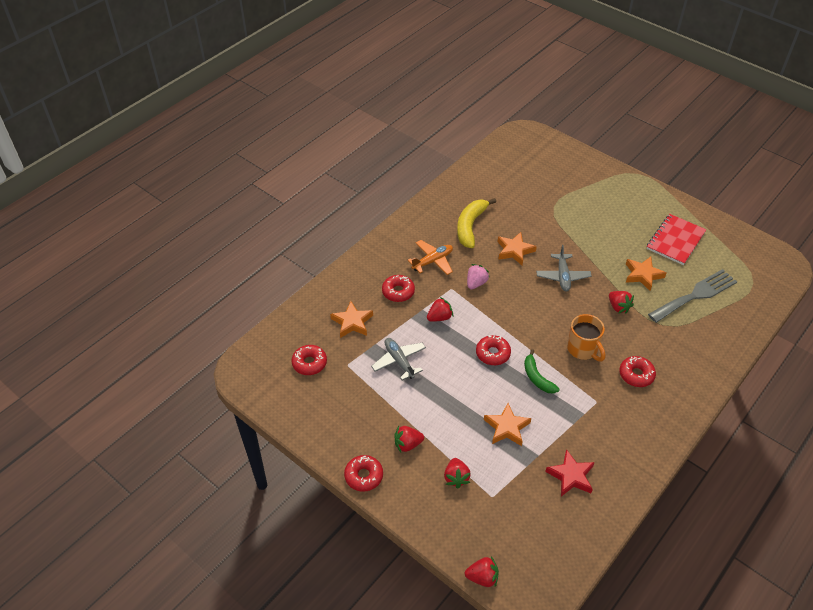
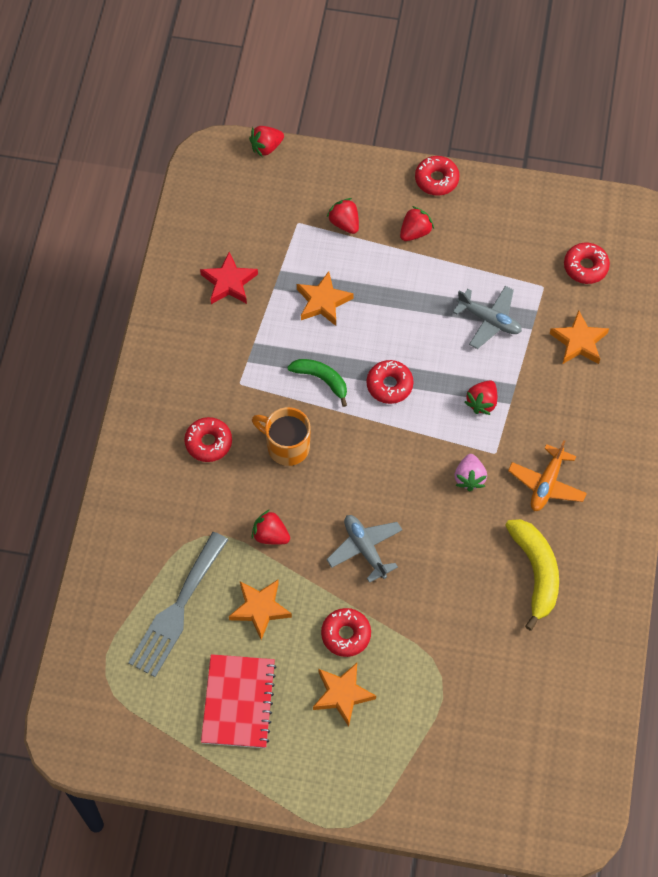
camera: 150 degrees right, 15 degrees up
red donut [382,275,415,302] -> red donut moved to [321,608,371,657]
orange star [498,232,537,265] -> orange star moved to [313,663,376,727]

